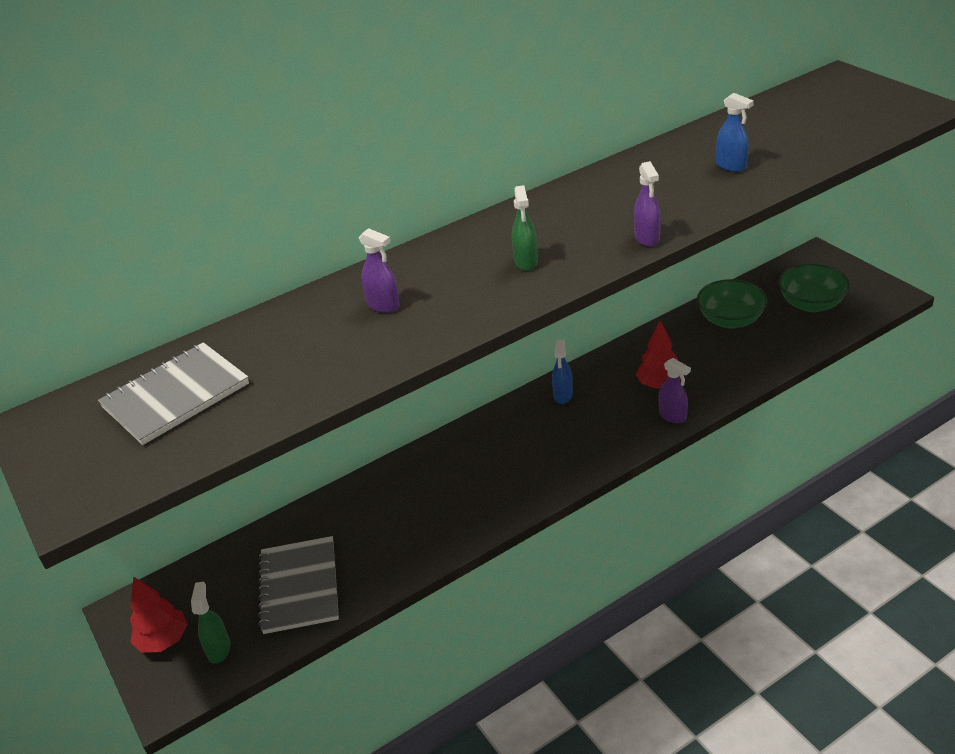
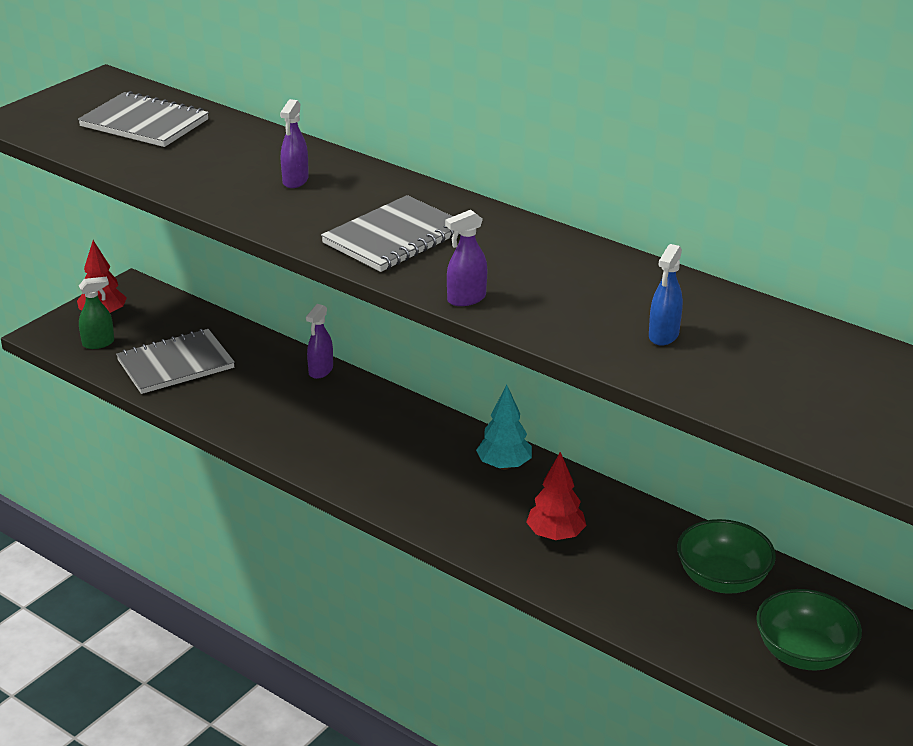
camera: 65 degrees right, 5 degrees down
green spray bottle [512,185,538,271] -> grey notebook [321,195,459,272]
blue spray bottle [552,340,573,404] -> turquoise tree [476,385,532,470]
purple spray bottle [659,358,691,423] -> purple spray bottle moved to [306,304,333,379]

